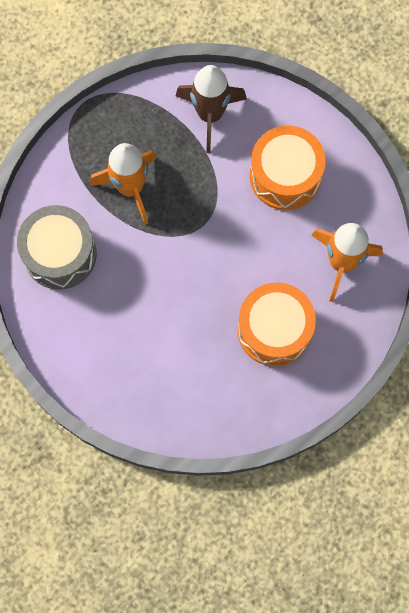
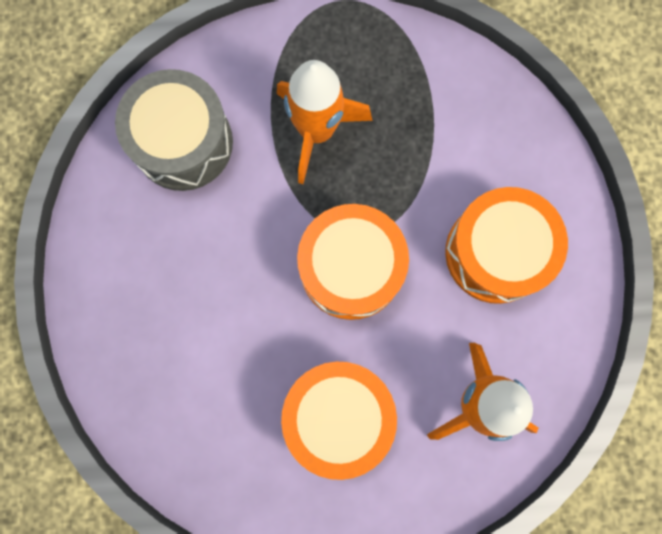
camera: 40 degrees right, 5 degrees up
brown rocket [176,65,247,153] -> none
none -> orange drum [297,204,409,320]

